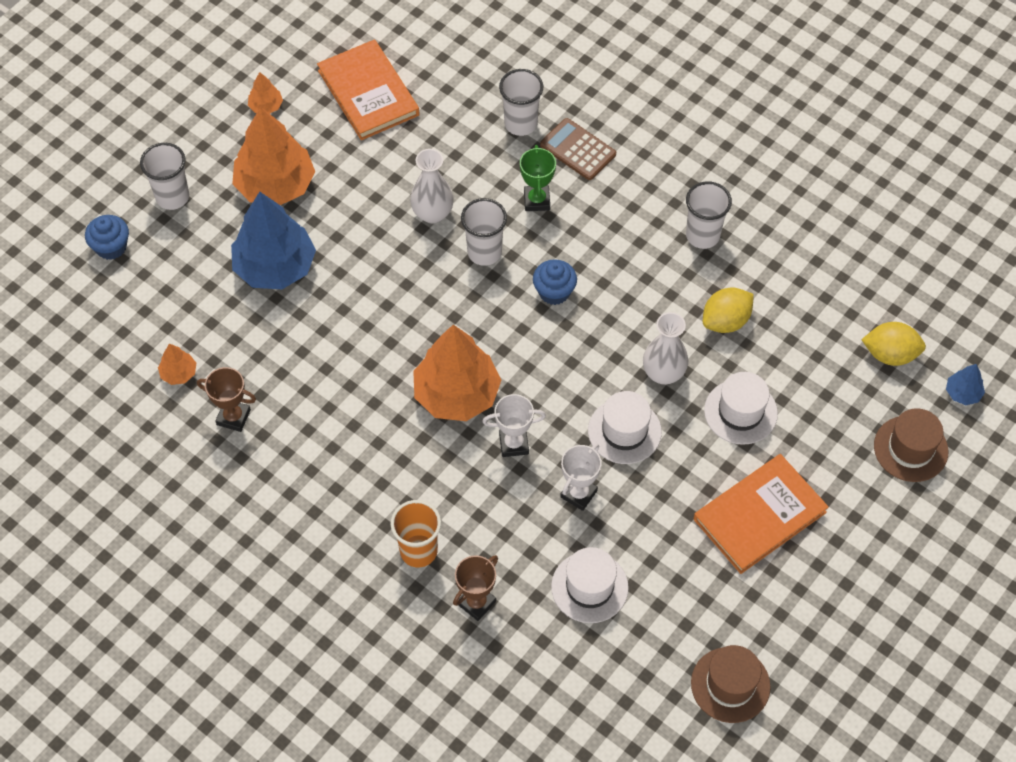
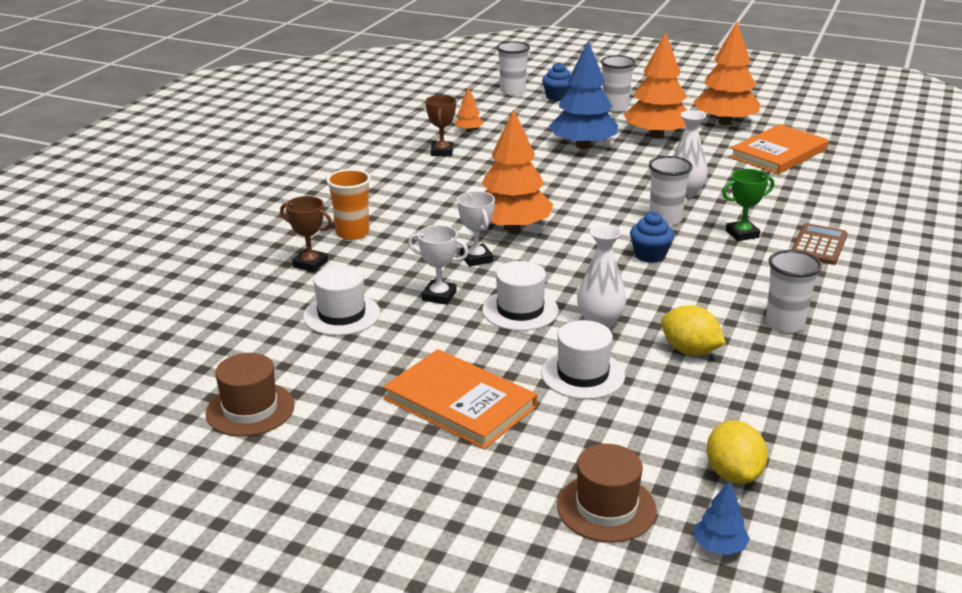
camera: 75 degrees right, 30 degrees down
orange tree [248,72,283,114] -> orange tree [693,22,760,125], size x2.27
white cup [499,69,543,136] -> white cup moved to [497,41,530,95]

